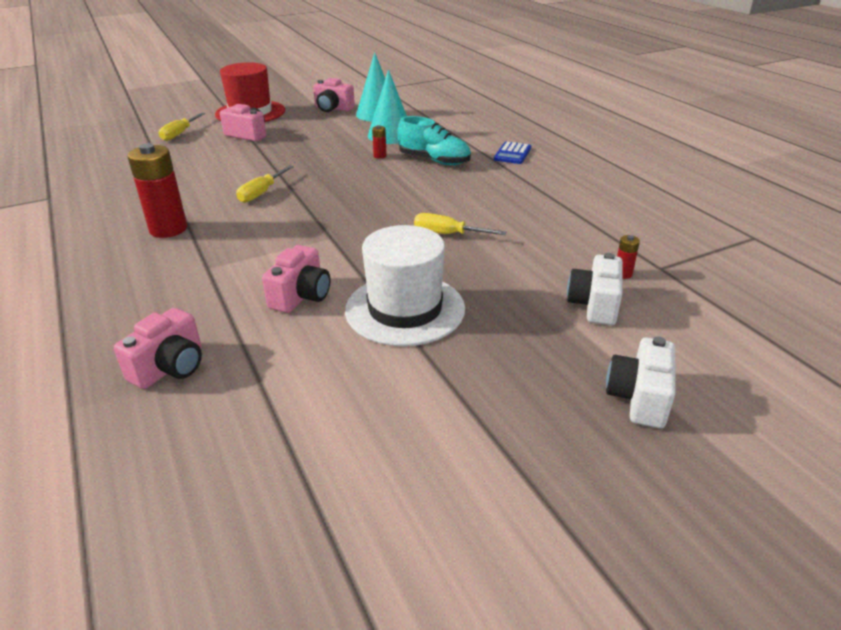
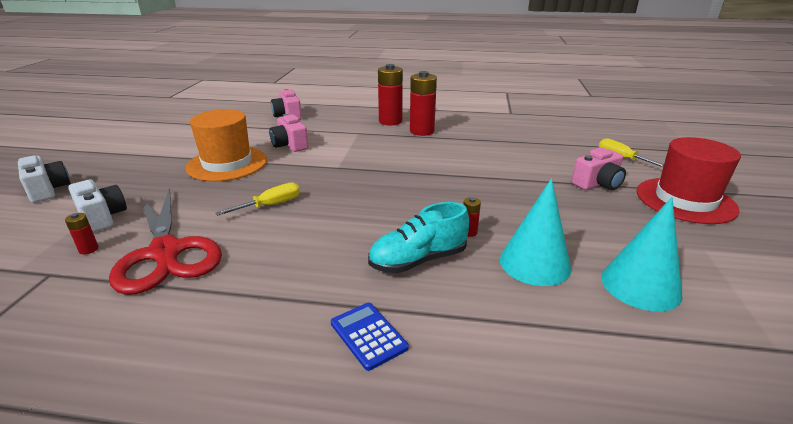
camera: 125 degrees right, 5 degrees down
yellow screwdriver [236,165,294,203] -> none
pink camera [313,78,355,112] -> none
white hat [345,225,465,346] -> orange hat [186,109,267,181]
none -> red scissors [109,188,222,295]
none -> red battery [378,64,403,125]

